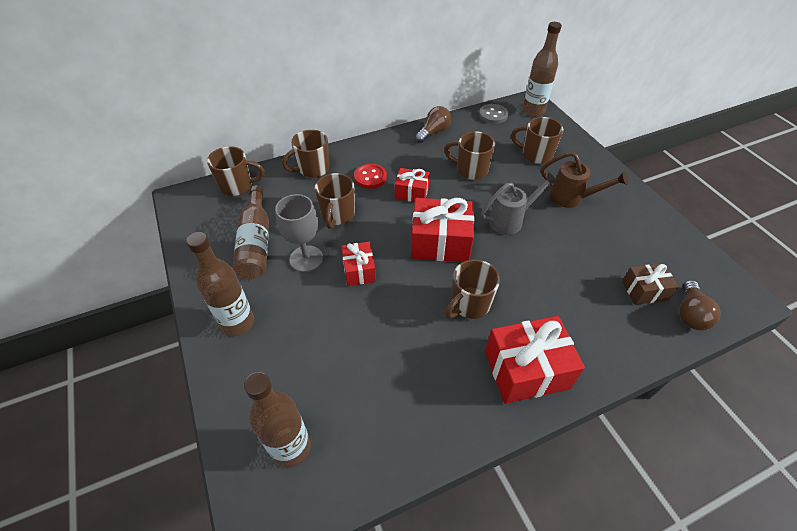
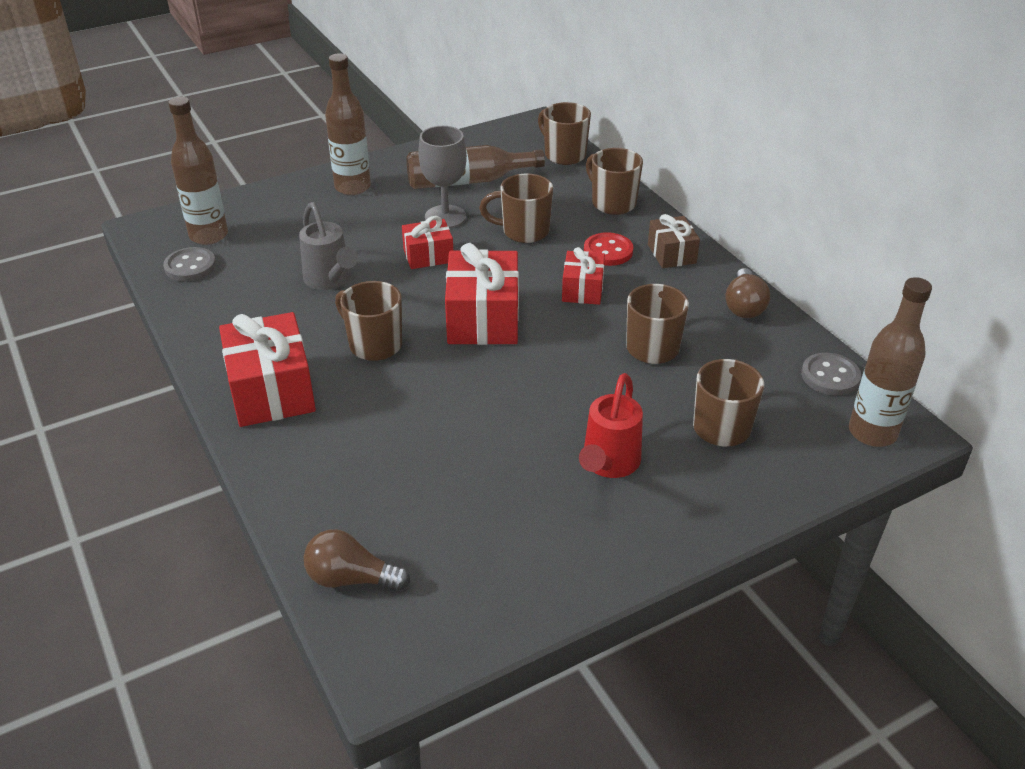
camera: 85 degrees right, 10 degrees down
brown mug [207,146,265,196] -> brown mug turned 150 degrees clockwise [538,102,591,165]
brown light bulb [415,106,451,143] -> brown light bulb turned 60 degrees clockwise [726,268,770,318]
grey watering can [481,171,558,235] -> grey watering can moved to [299,202,358,290]
brown watering can [541,152,629,208] -> red watering can [579,373,643,478]
brown gift [622,263,679,305] -> brown gift moved to [648,214,700,268]
none -> grey button [163,247,216,281]

